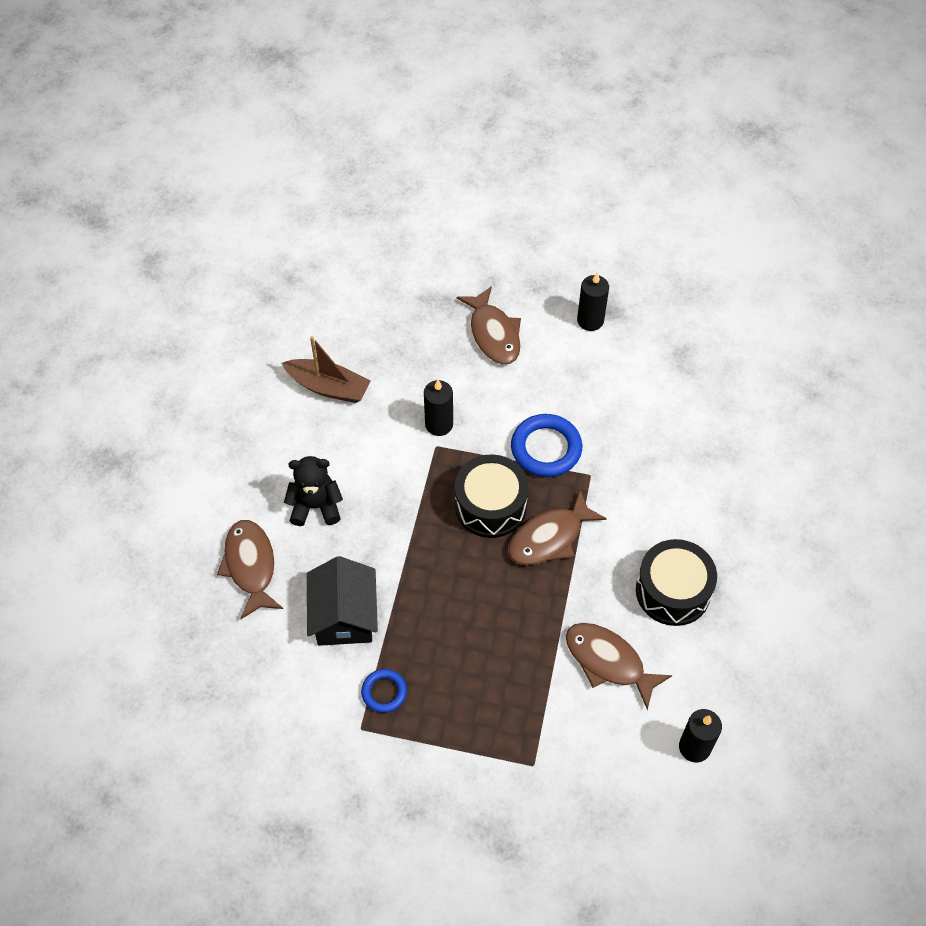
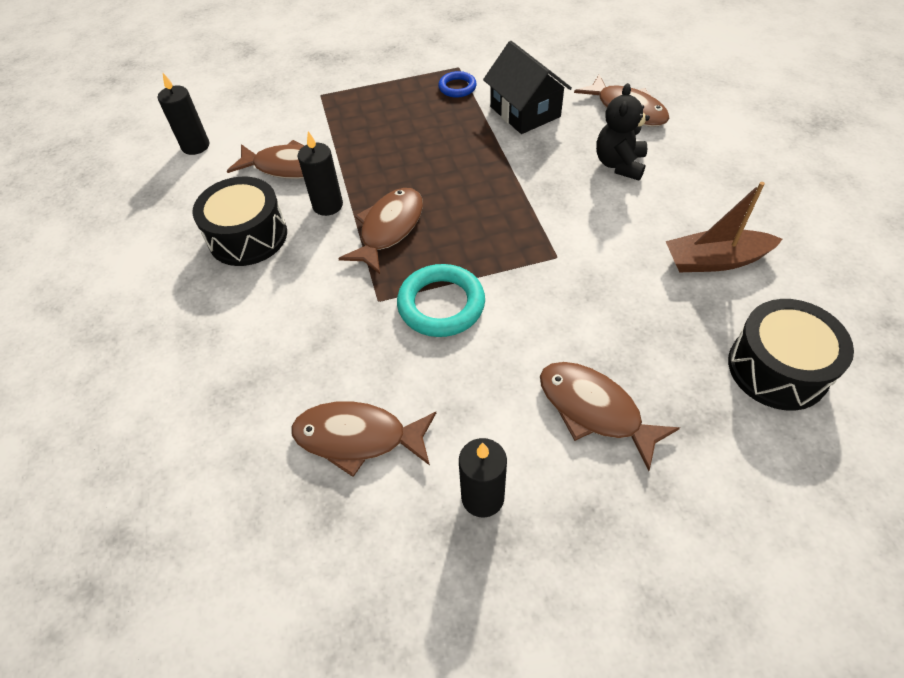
camera: 155 degrees right, 5 degrees down
black teddy bear [284,456,343,526] -> black teddy bear turned 135 degrees clockwise [596,83,650,181]
black candle [424,380,453,436] -> black candle moved to [298,131,343,216]
black drum [455,455,529,538] -> black drum moved to [728,299,854,411]
blue ring [511,414,582,477] -> turquoise ring [397,264,485,337]
none -> brown fish [291,401,436,477]

